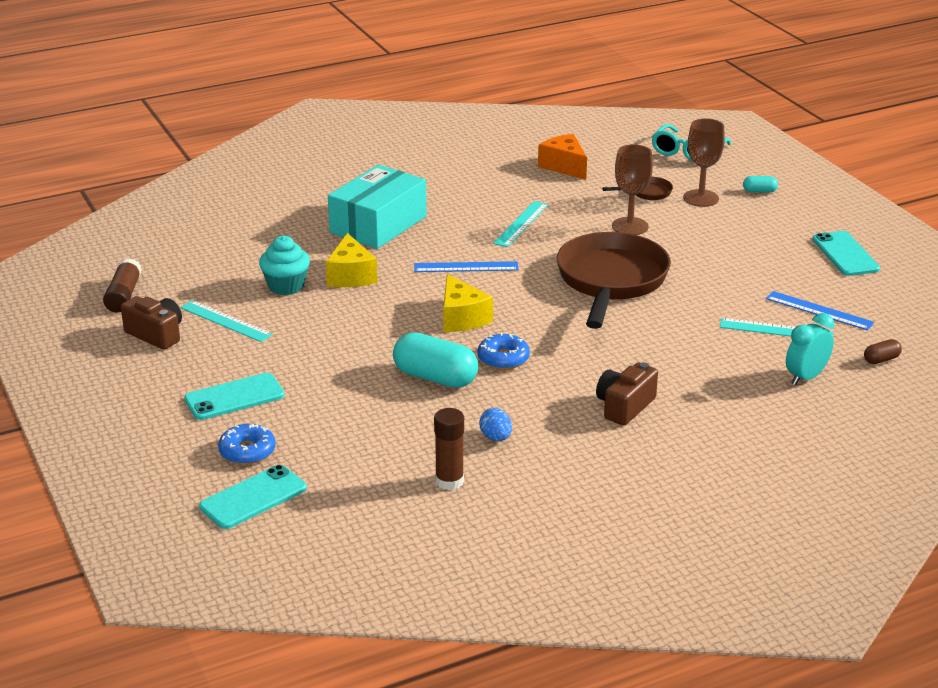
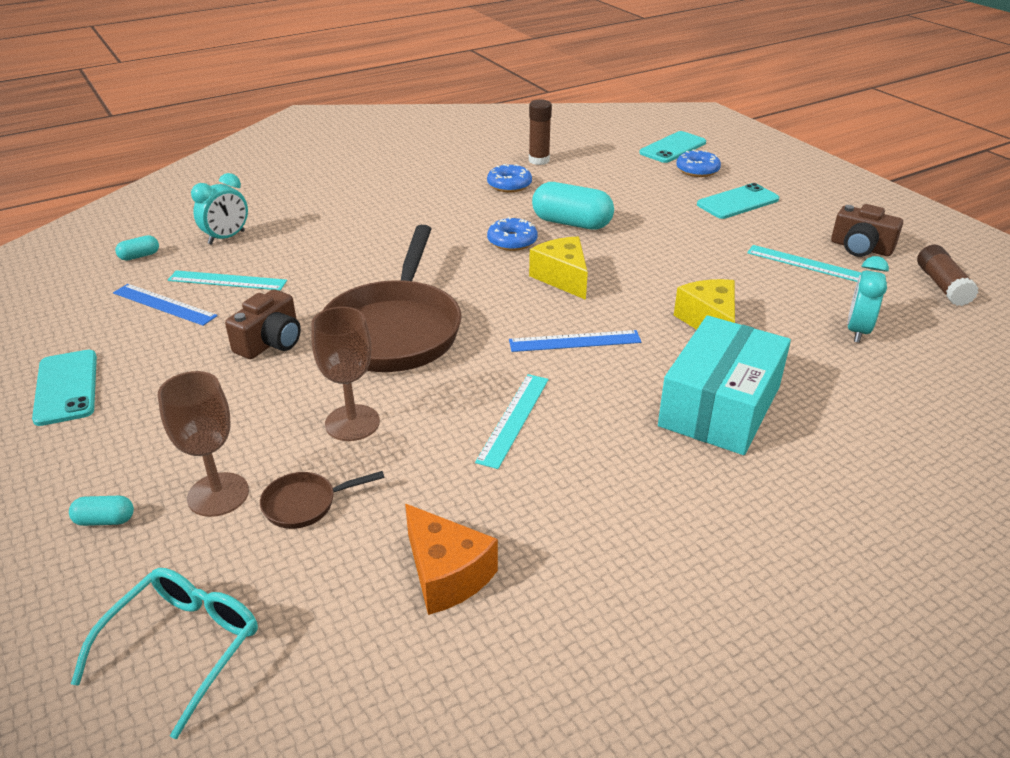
camera: 175 degrees right, 5 degrees up
turquoise cupcake [259,236,310,295] -> none
blue egg [479,408,512,441] -> blue donut [487,164,532,192]
brown camera [596,362,658,426] -> brown camera moved to [225,289,301,359]
brown capsule [864,339,902,364] -> turquoise capsule [115,235,159,261]
none -> turquoise clock [847,256,889,343]

